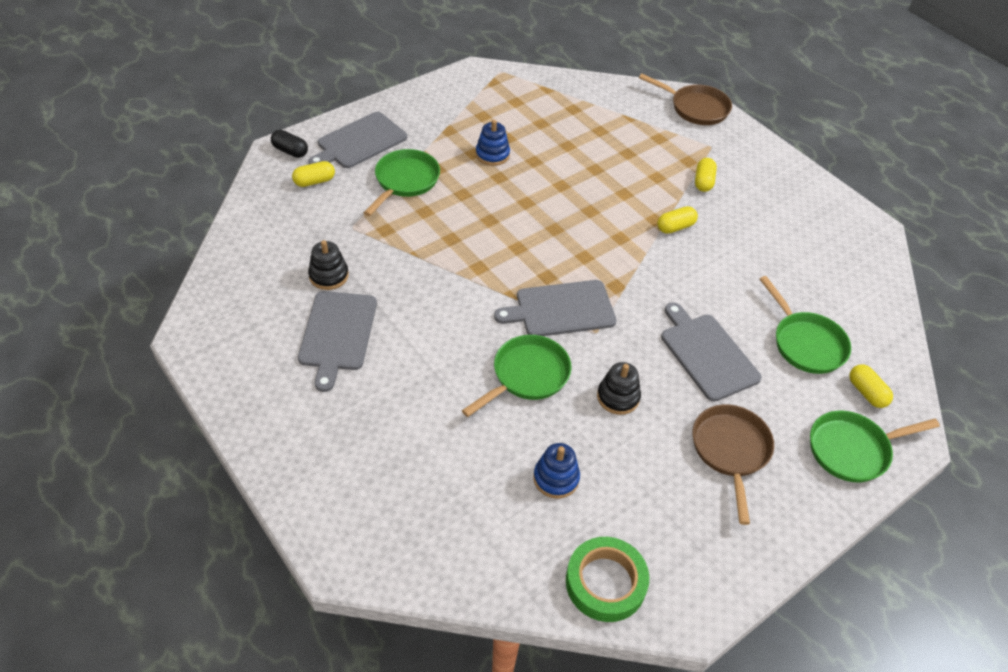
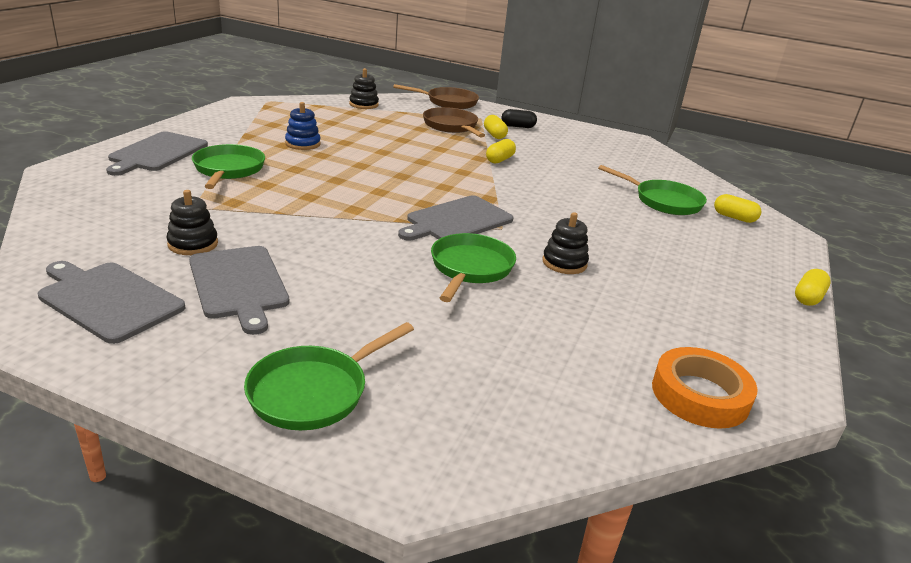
camera: 30 degrees left, 20 degrees down
black capsule [271,130,308,158] -> black capsule moved to [502,109,537,128]
yellow capsule [292,161,335,187] -> yellow capsule moved to [795,269,831,306]
blue stacking toy [533,443,580,499] -> none
green tape [566,537,649,622] -> orange tape [652,347,758,429]
grey cutting board [661,302,762,402] -> grey cutting board moved to [38,261,185,344]
brown pan [692,405,774,525] -> brown pan moved to [423,107,485,137]
green pan [810,411,940,482] -> green pan moved to [244,322,414,430]
none -> black stacking toy [349,68,379,109]

